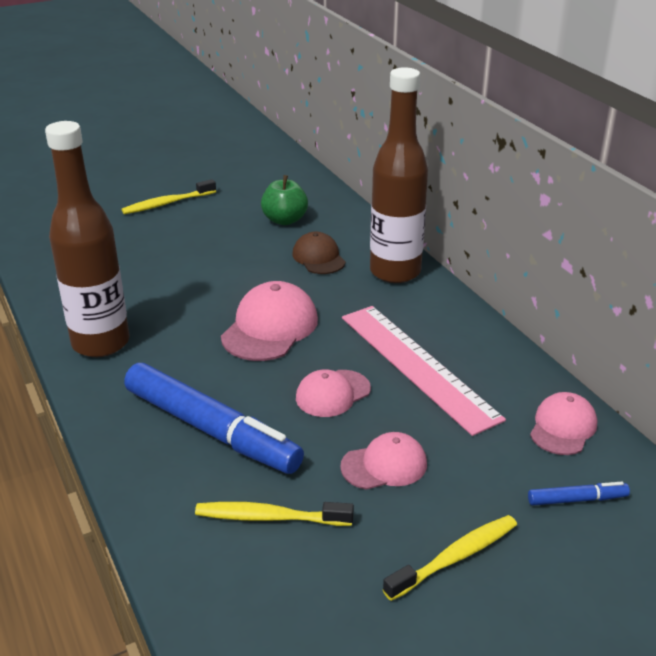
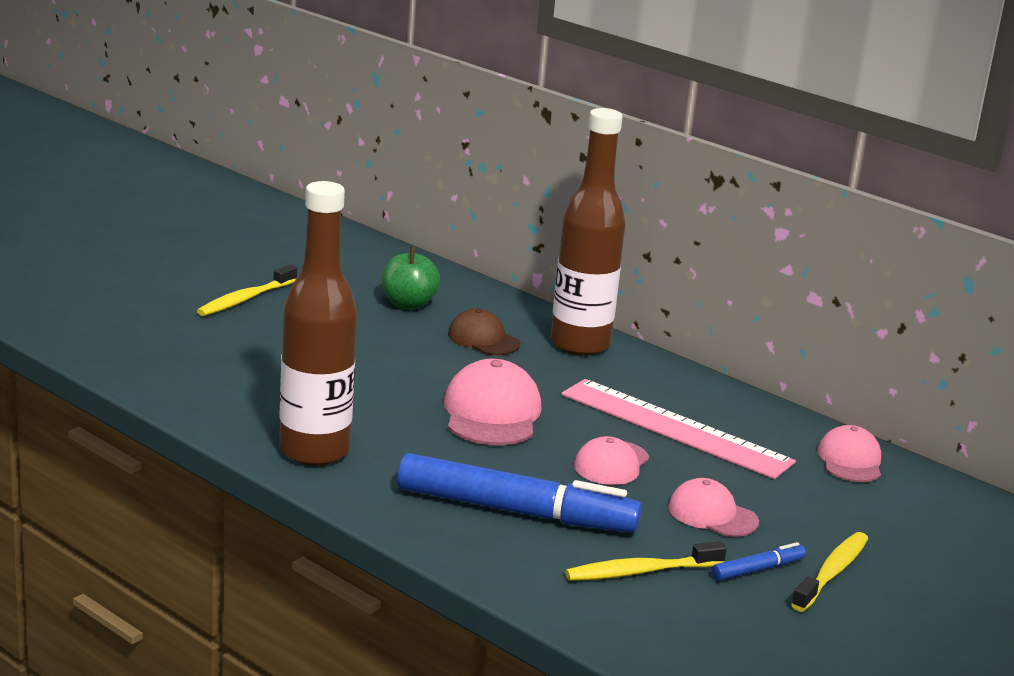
camera: 25 degrees left, 10 degrees down
pink cap [340,432,427,490] -> pink cap turned 105 degrees counterclockwise [668,478,759,537]
blue marker [528,482,630,506] -> blue marker moved to [712,542,806,581]

